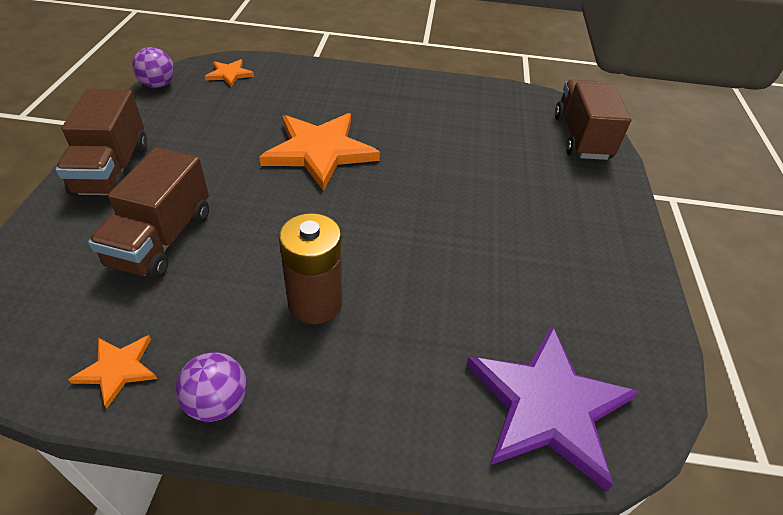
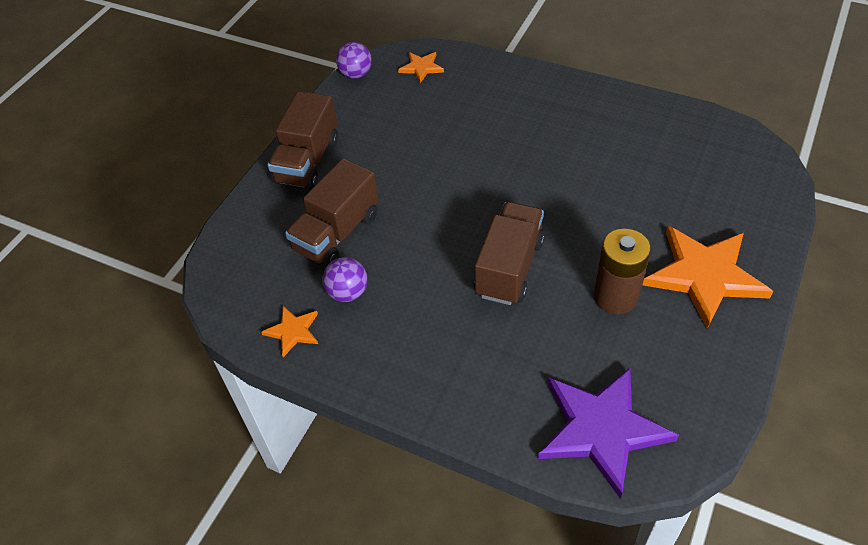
camera: 25 degrees right, 5 degrees up
purple ball [176,352,247,422] -> purple ball moved to [322,257,368,302]
orange star [259,113,380,191] -> orange star moved to [643,226,773,328]
brown battery [279,213,342,324] -> brown battery moved to [594,229,651,314]
brown truck [555,79,631,160] -> brown truck moved to [474,202,545,305]

